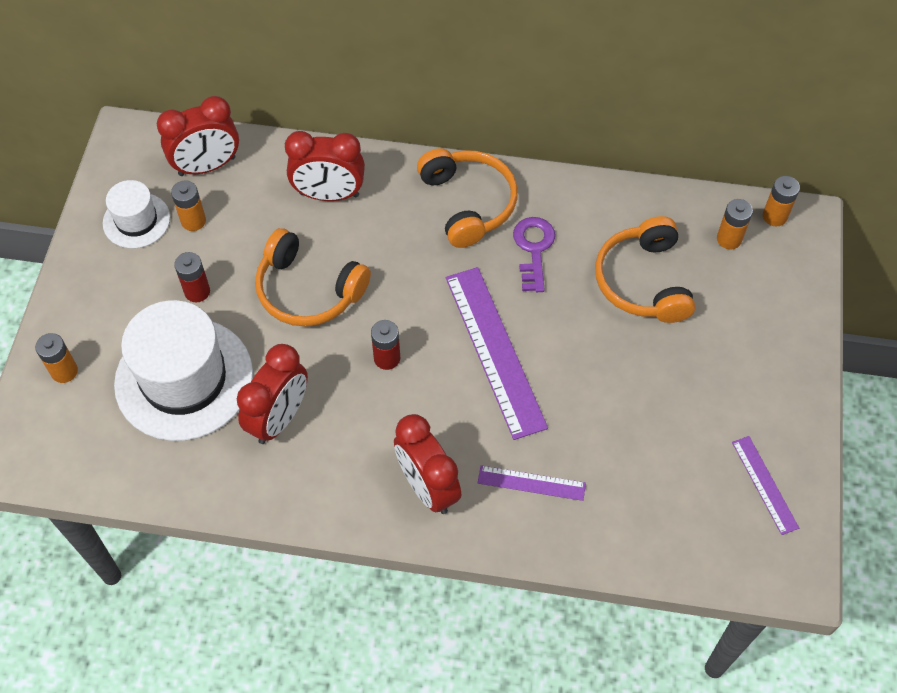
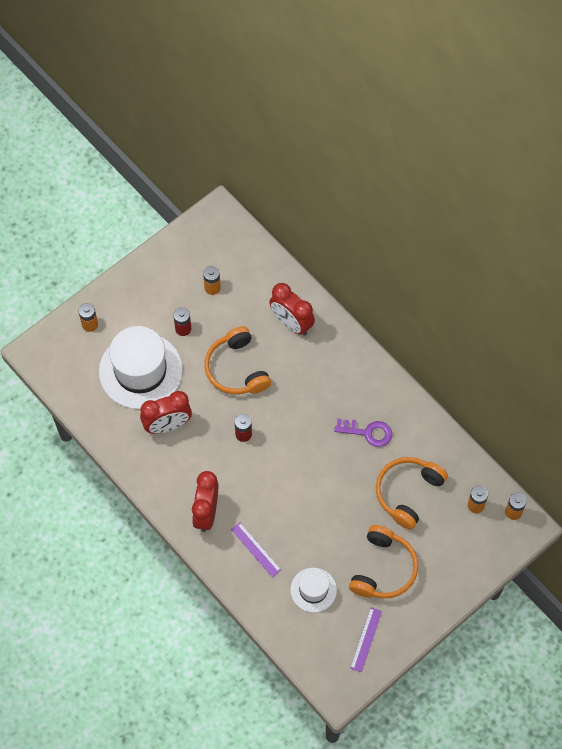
camera: 40 degrees right, 5 degrees up
white hat [103,180,170,248] -> white hat moved to [290,568,337,613]
red clock [157,96,239,176] -> none
orange headphones [417,148,518,248] -> orange headphones moved to [349,525,418,598]
purple ruler [446,267,548,440] -> none
purple key [513,217,555,292] -> purple key turned 60 degrees clockwise [334,418,392,447]

